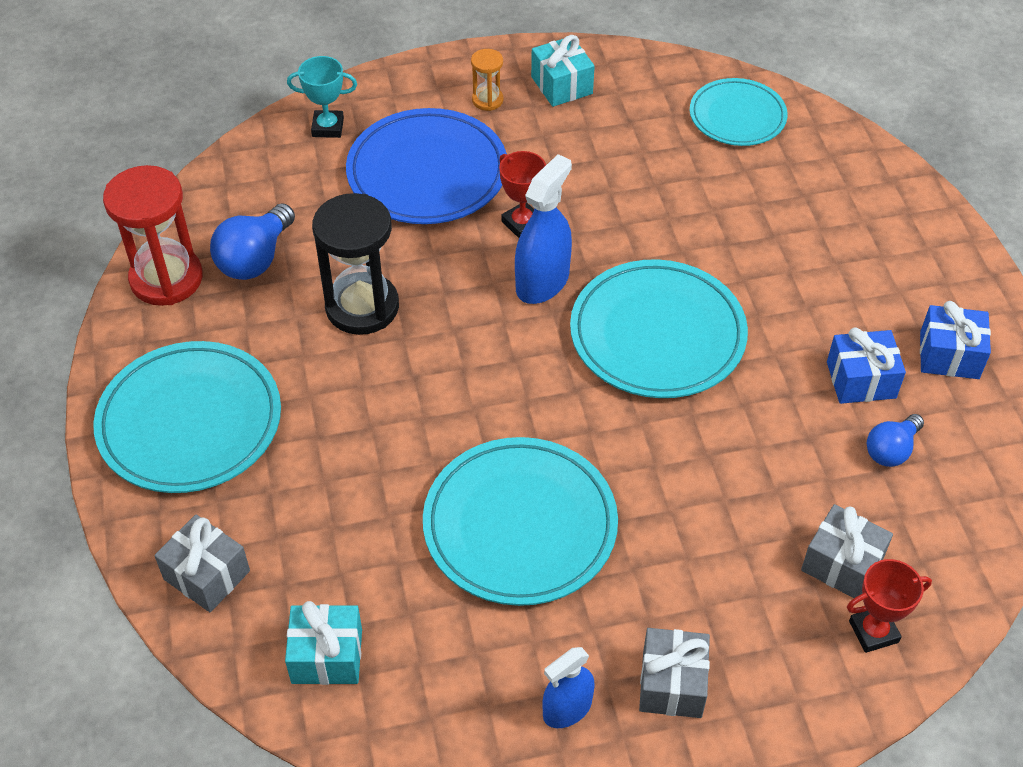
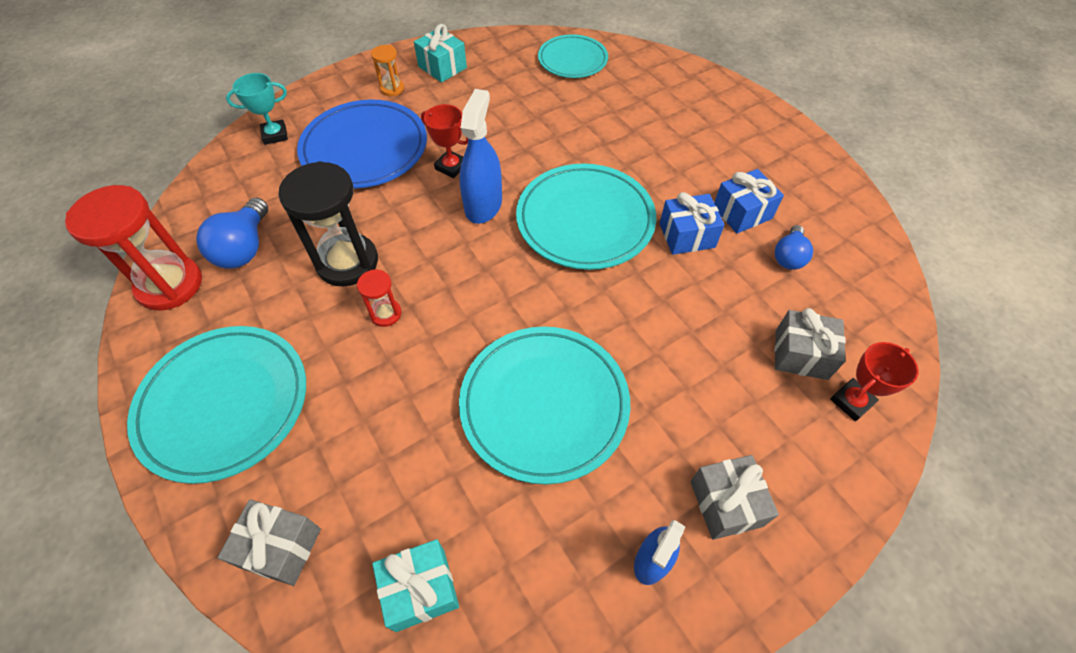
camera: 20 degrees left, 5 degrees up
blue gift [920,301,991,379] -> blue gift moved to [660,192,725,255]
none -> red hourglass [357,270,401,327]

